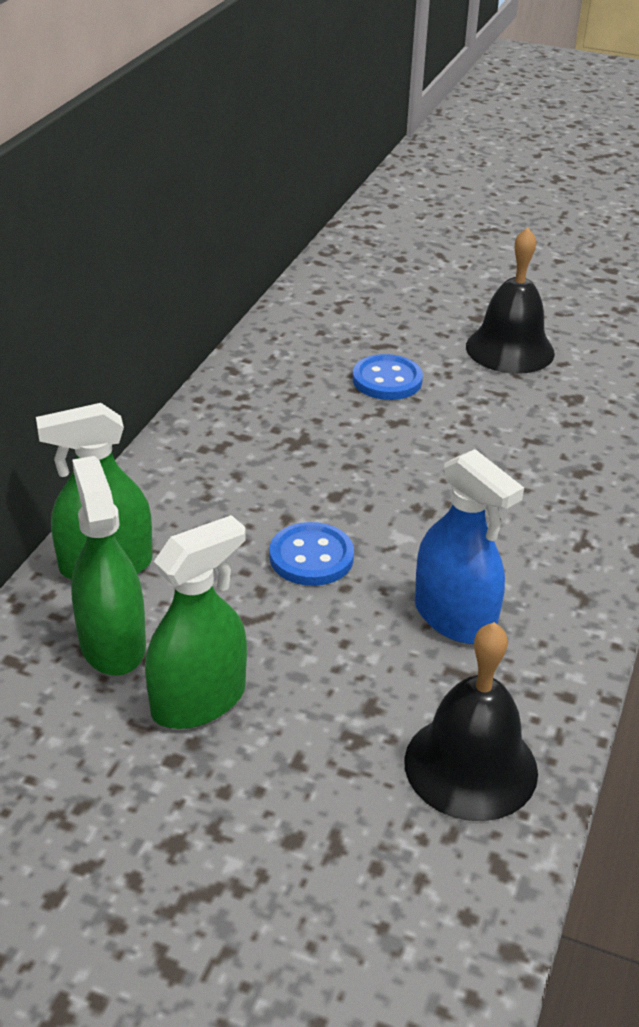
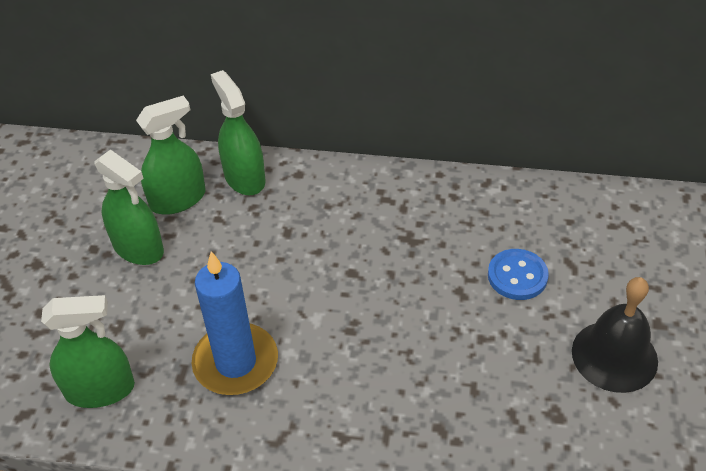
camera: 80 degrees right, 10 degrees up
blue button [270,522,354,586] -> none
black bell [404,622,538,821] -> green spray bottle [41,295,135,408]
blue spray bottle [415,449,524,644] -> blue candle [191,251,278,395]

